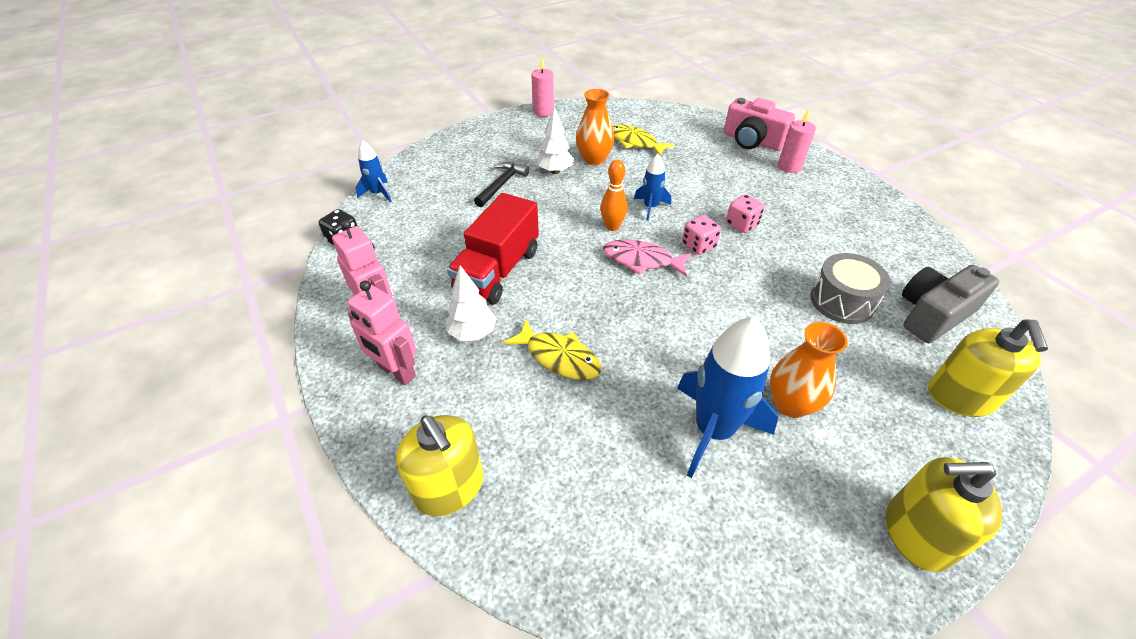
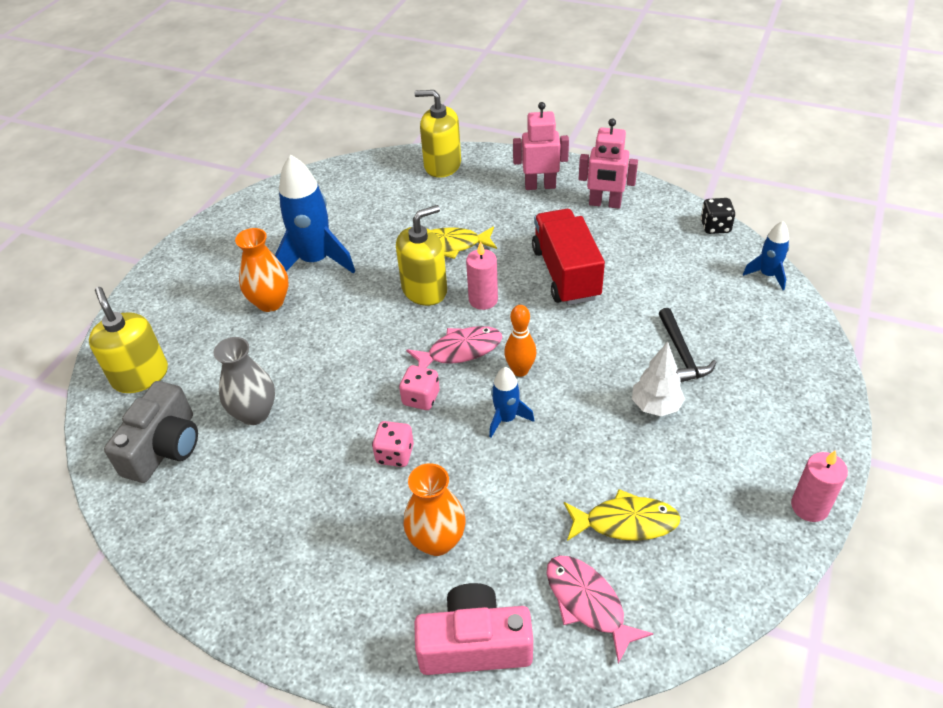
camera: 145 degrees right, 0 degrees up
white tree [446,265,497,341] -> none
orange vase [576,89,615,165] -> orange vase moved to [403,463,465,556]
pink candle [778,109,816,173] -> pink candle moved to [466,241,498,310]
grey drum [810,253,891,324] -> grey vase [213,337,275,425]
yellow soap dispenser [886,457,1002,572] -> yellow soap dispenser moved to [396,205,447,306]
none -> pink fish [547,555,653,664]

